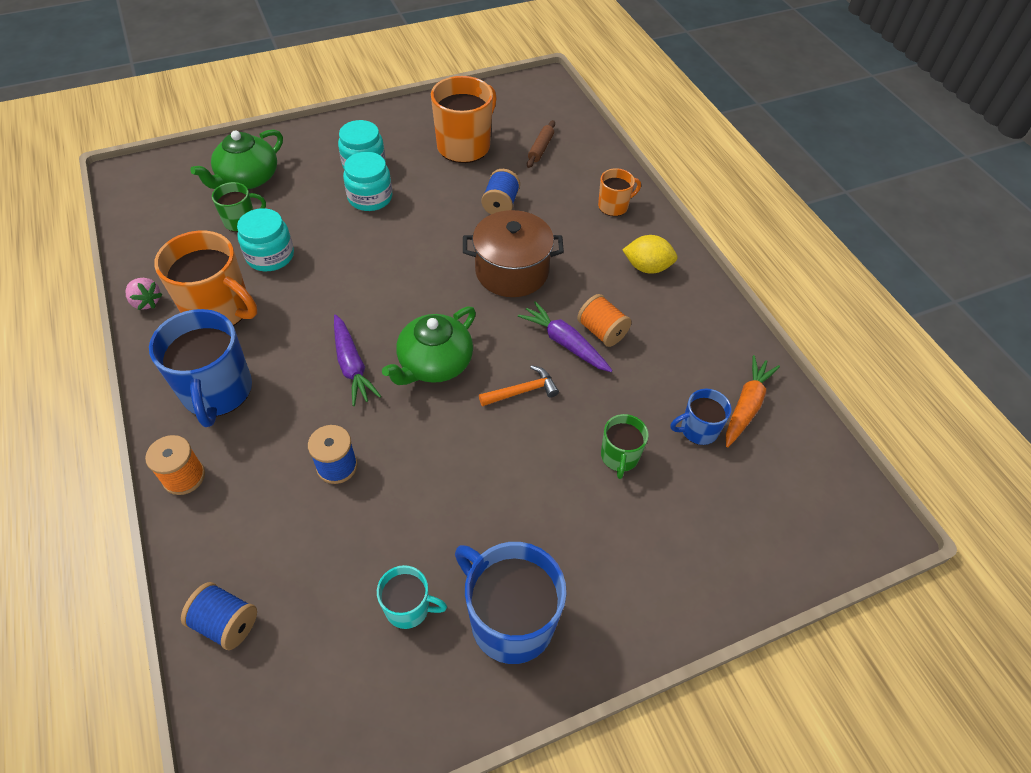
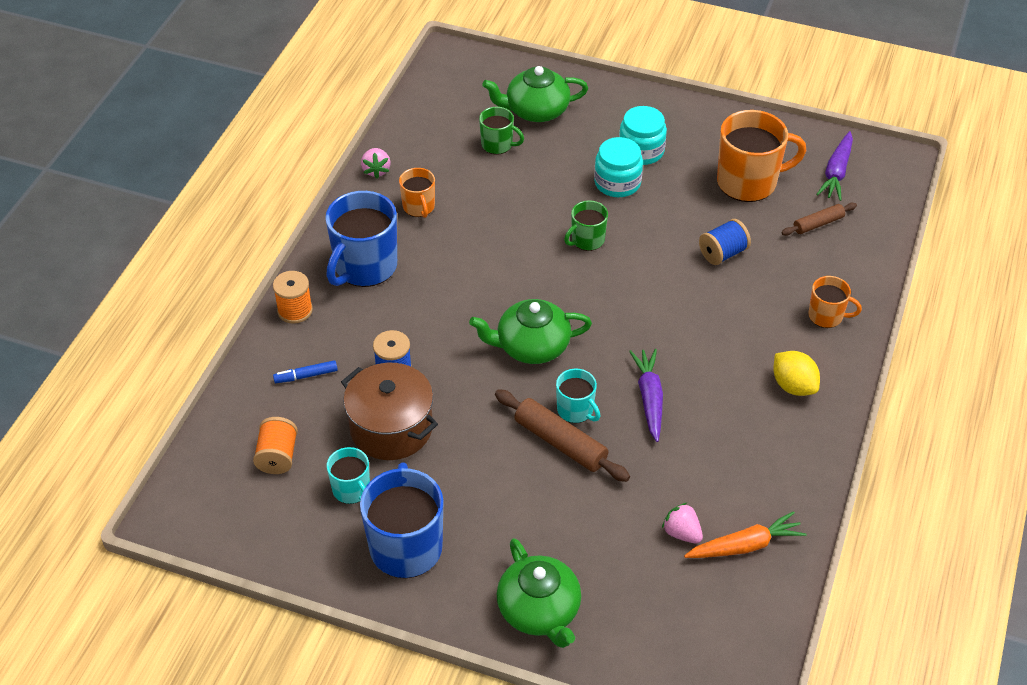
camera: 45 degrees right, 5 degrees down
orange mug [154,231,257,326] -> orange mug [399,168,435,218], size x0.53
blue spool [181,582,257,650] -> none
turquoise jar [237,208,294,271] -> none
purple carrot [334,314,381,406] -> purple carrot moved to [816,131,853,201]
brown pot [463,210,564,297] -> brown pot moved to [341,363,438,460]
orange hammer [479,365,559,407] -> turquoise mug [556,369,600,423]
orange spool [577,294,631,347] -> orange spool moved to [253,417,298,474]
green mug [601,414,649,479] -> green mug moved to [564,200,608,251]
blue mug [670,389,732,445] -> pink strawberry [662,503,703,544]
none -> blue marker [273,360,338,383]
none -> brown rolling pin [495,389,630,482]
none -> green teapot [497,538,581,648]

